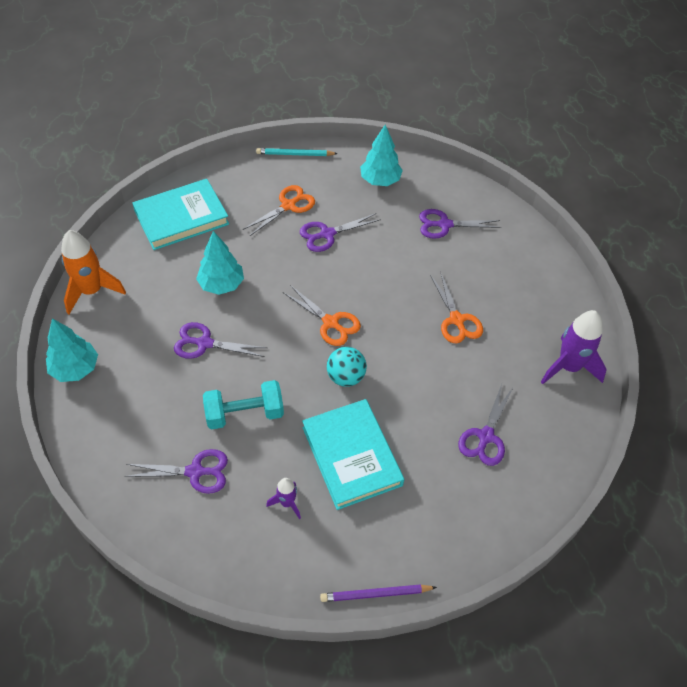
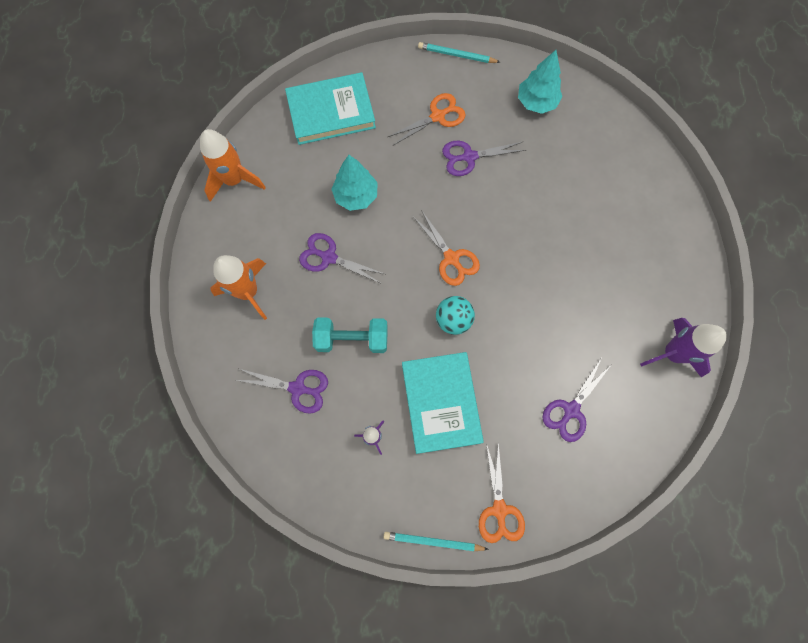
camera: 15 degrees right, 20 degrees up
turquoise tree [46,318,98,382] -> none
purple pencil [320,584,437,602] -> turquoise pencil [383,532,489,551]
purple scissors [419,209,502,239] -> none
orange scissors [430,272,483,343] -> orange scissors moved to [479,442,525,543]
none -> orange rocket [211,255,267,320]

